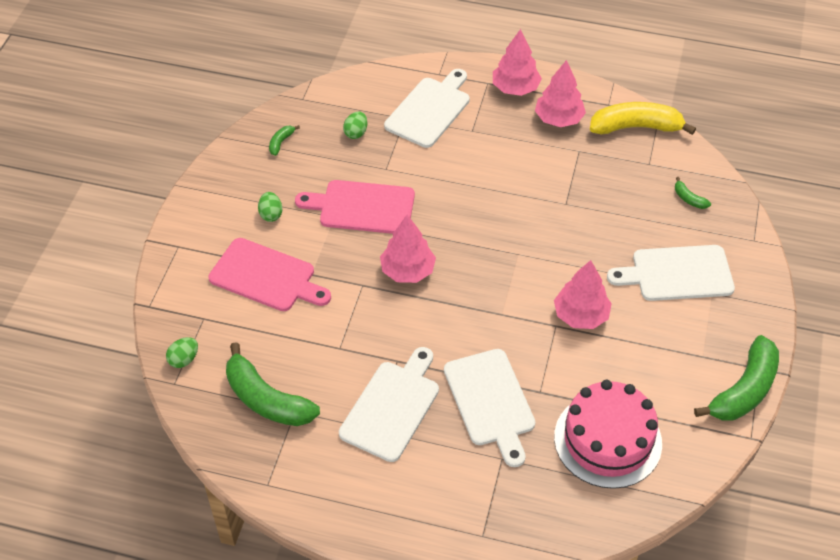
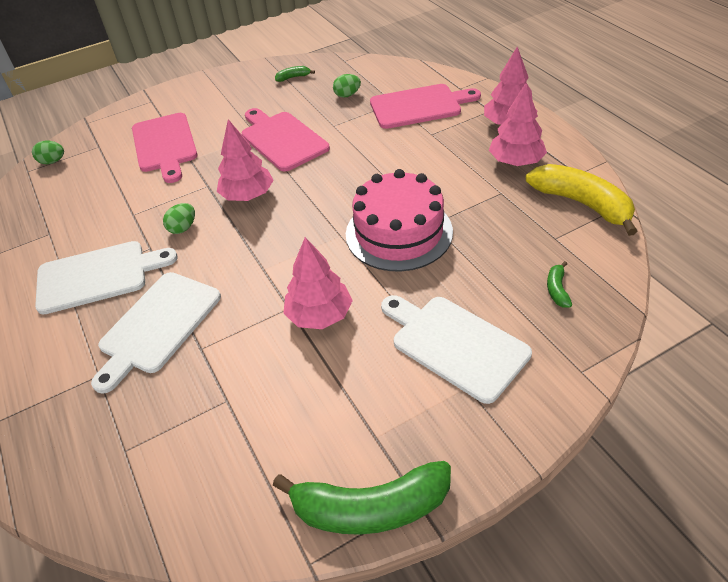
camera: 50 degrees right, 5 degrees down
green banana [226,342,320,426] -> none
green egg [258,192,282,222] -> green egg moved to [163,203,195,234]
white cutting board [384,69,470,148] -> pink cutting board [370,84,481,129]
pink cake [554,380,662,489] -> pink cake moved to [346,169,453,272]

